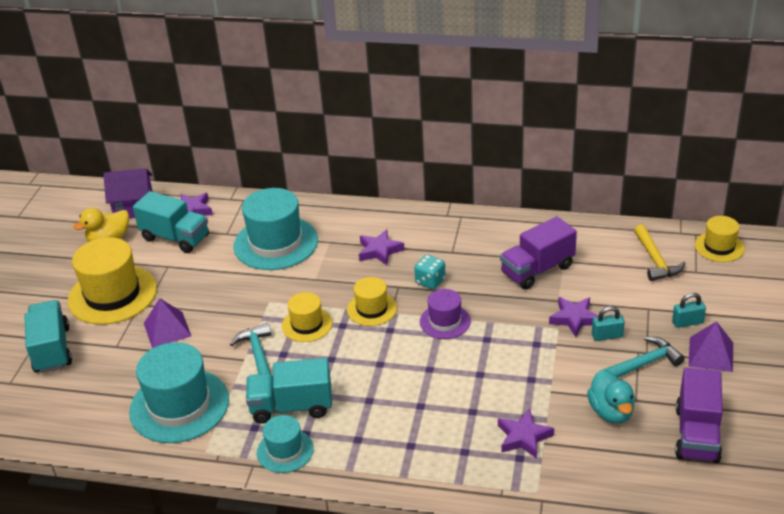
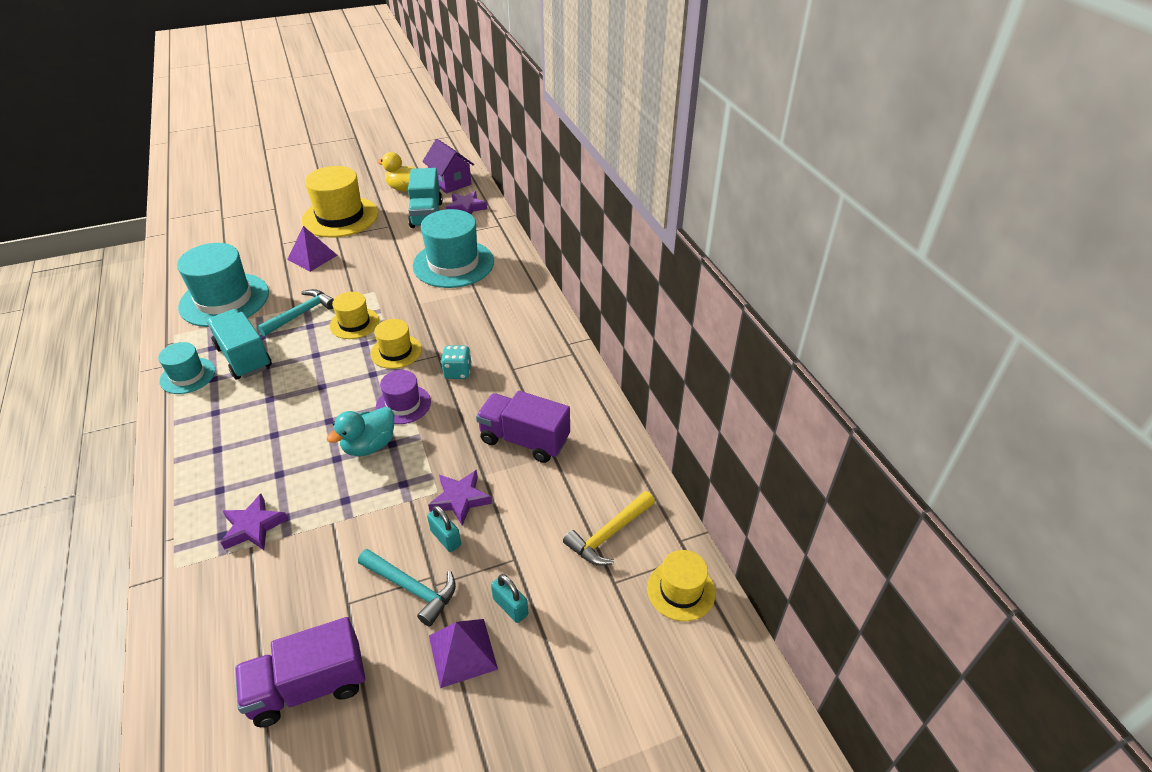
camera: 55 degrees right, 5 degrees up
turquoise truck [24,300,72,373] -> none
purple star [359,229,405,265] -> none
turquoise duck [587,369,635,423] -> turquoise duck moved to [327,407,394,456]

